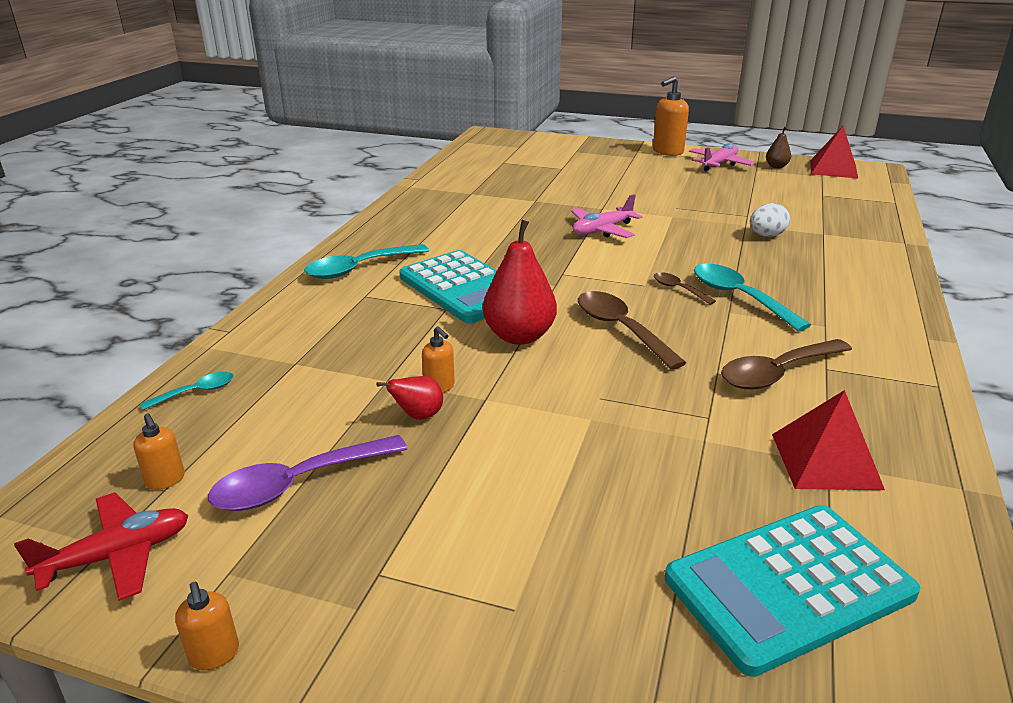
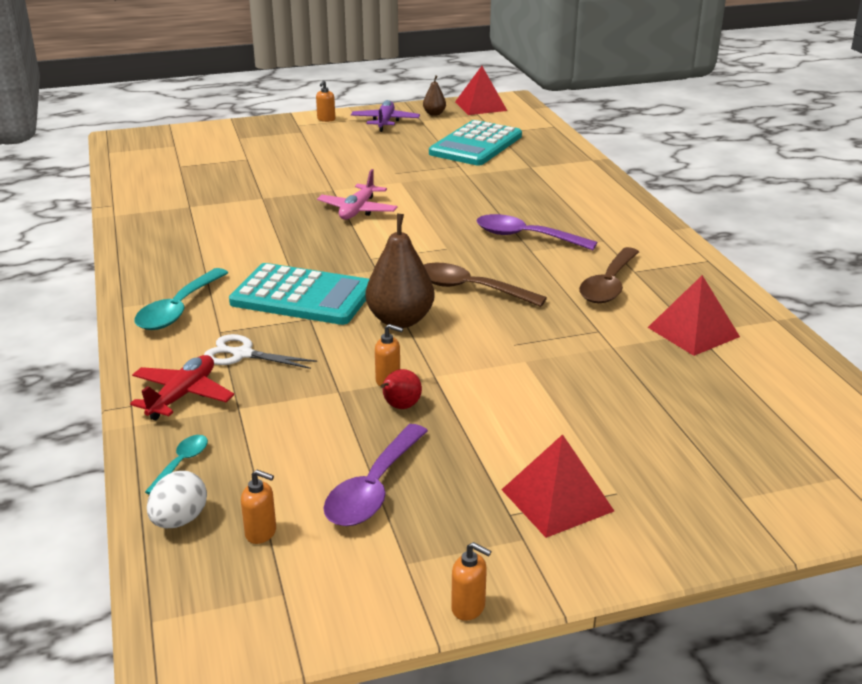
camera: 35 degrees left, 0 degrees up
red plane [14,492,189,601] -> red plane moved to [130,355,234,420]
red pear [483,220,557,345] -> brown pear [366,214,435,328]
orange soap dispenser [653,76,689,156] -> orange soap dispenser [316,80,335,122], size x0.53
brown spoon [654,272,716,305] -> none
turquoise calculator [665,505,920,677] -> turquoise calculator moved to [429,120,522,166]
pink plane [689,143,755,172] -> purple plane [351,100,420,132]
turquoise spoon [694,264,811,332] -> purple spoon [477,214,597,250]
white egg [750,203,790,237] -> white egg moved to [147,471,207,528]
none -> white scissors [204,334,317,369]
none -> red pyramid [501,434,614,538]

